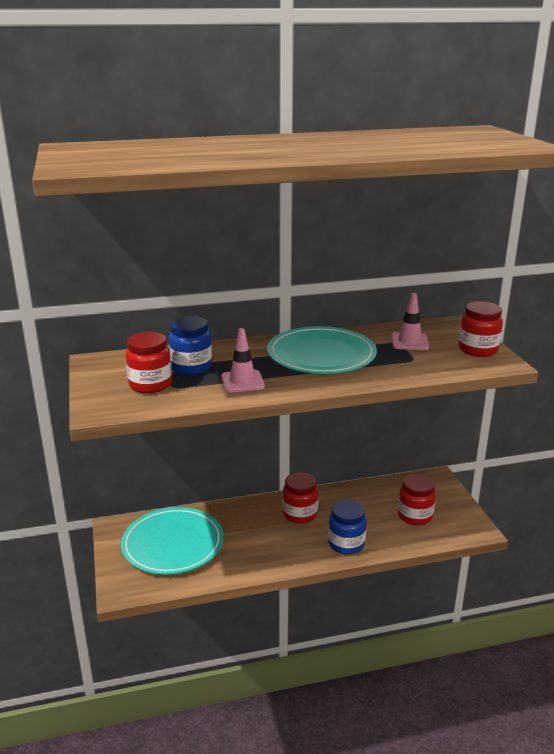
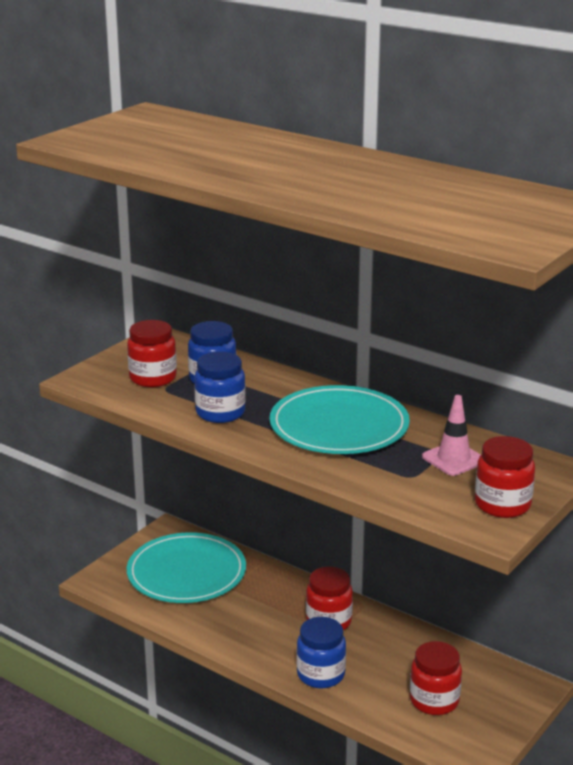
camera: 50 degrees right, 0 degrees up
pink traffic cone [221,328,265,392] -> blue jar [194,352,246,423]

